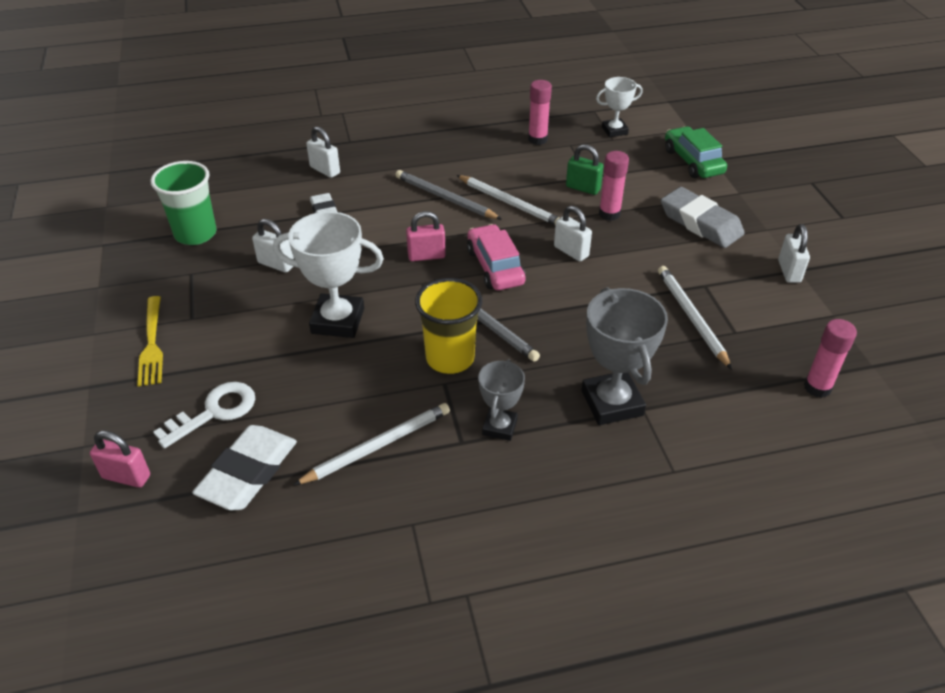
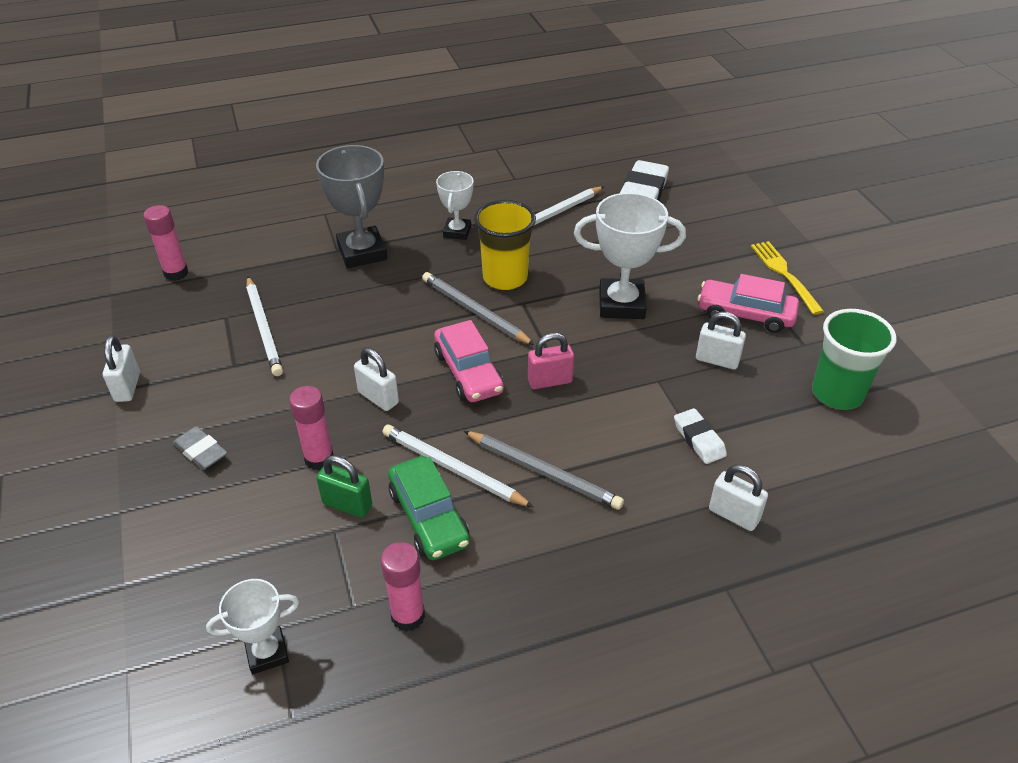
camera: 175 degrees right, 0 degrees up
pink padlock [90,430,150,488] -> none
white key [154,382,255,448] -> none
grey trophy [478,359,525,441] -> white trophy [436,171,474,240]
grey eraser [661,187,745,248] -> grey eraser [173,426,227,470], size x0.57
green car [665,126,727,178] -> green car moved to [388,456,470,560]
none -> pink car [698,274,799,333]

